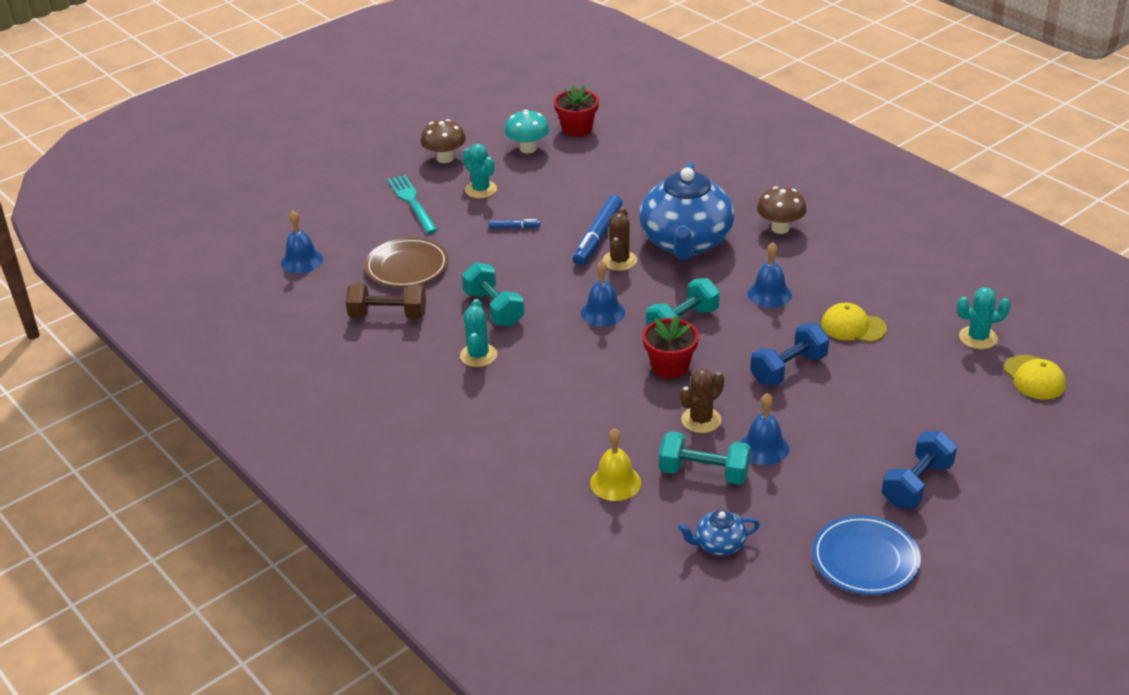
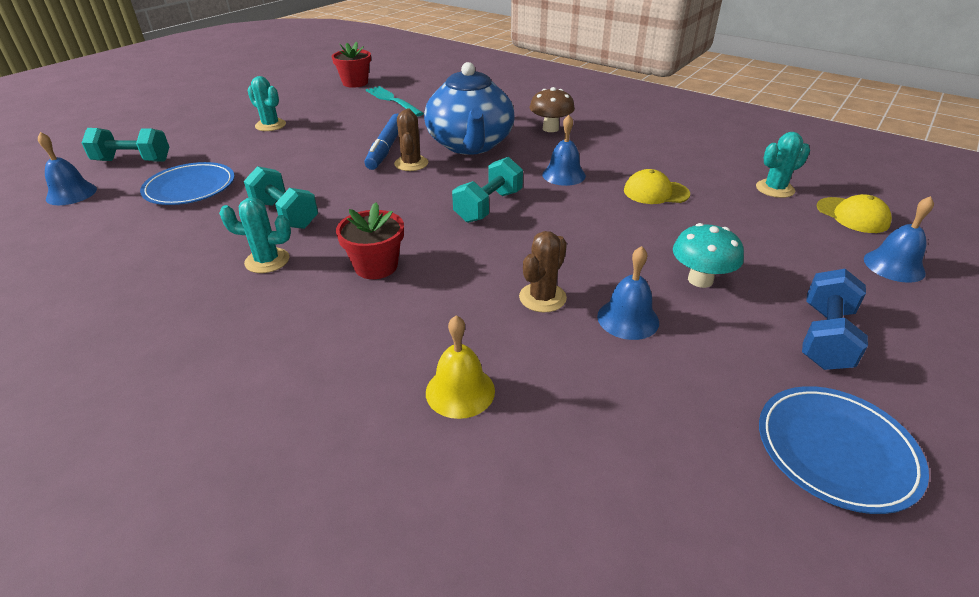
camera: 15 degrees left, 0 degrees up
brown dumbbell [346,283,426,319] -> none
brown plate [365,237,448,287] -> blue plate [140,162,235,205]
turquoise fork [388,175,438,234] -> turquoise fork moved to [366,86,424,117]
brown mushroom [421,119,466,163] -> none
turquoise cactus [460,299,497,367] -> turquoise cactus turned 75 degrees counterclockwise [219,197,291,273]
blue marker [489,219,540,228] -> none
turquoise mushroom [504,109,550,153] -> turquoise mushroom moved to [673,223,744,288]
blue bell [581,260,625,326] -> blue bell moved to [864,196,934,283]
red flower pot [642,315,699,378] -> red flower pot moved to [336,202,404,279]
turquoise dumbbell [659,431,751,485] -> turquoise dumbbell moved to [82,128,169,162]
blue teapot [678,510,760,556] -> none
blue dumbbell [751,323,829,386] -> none

